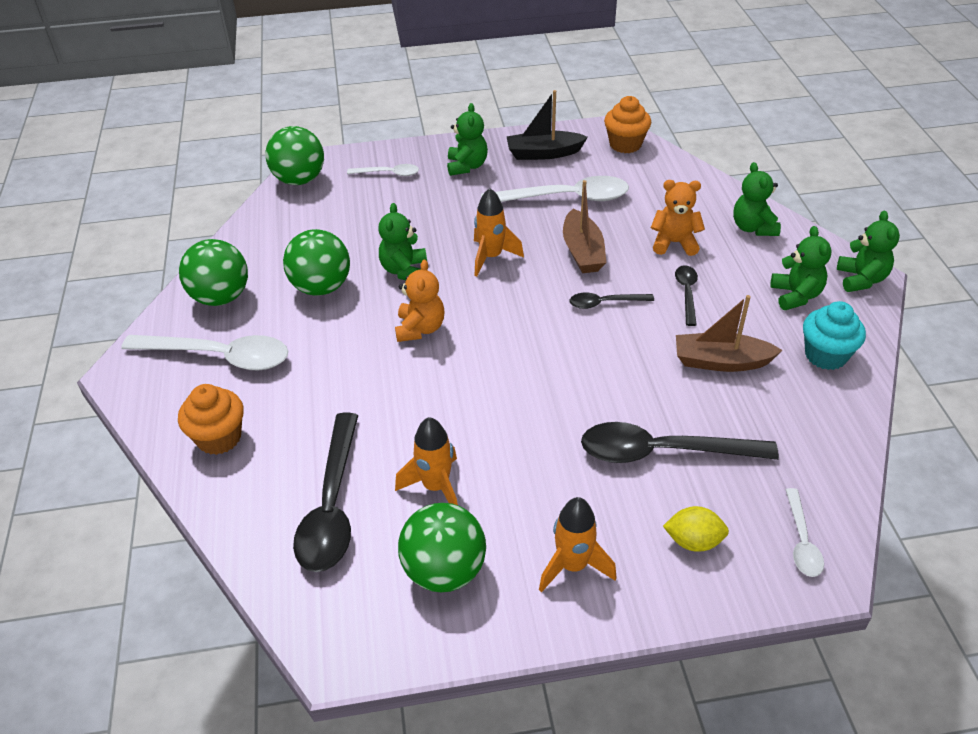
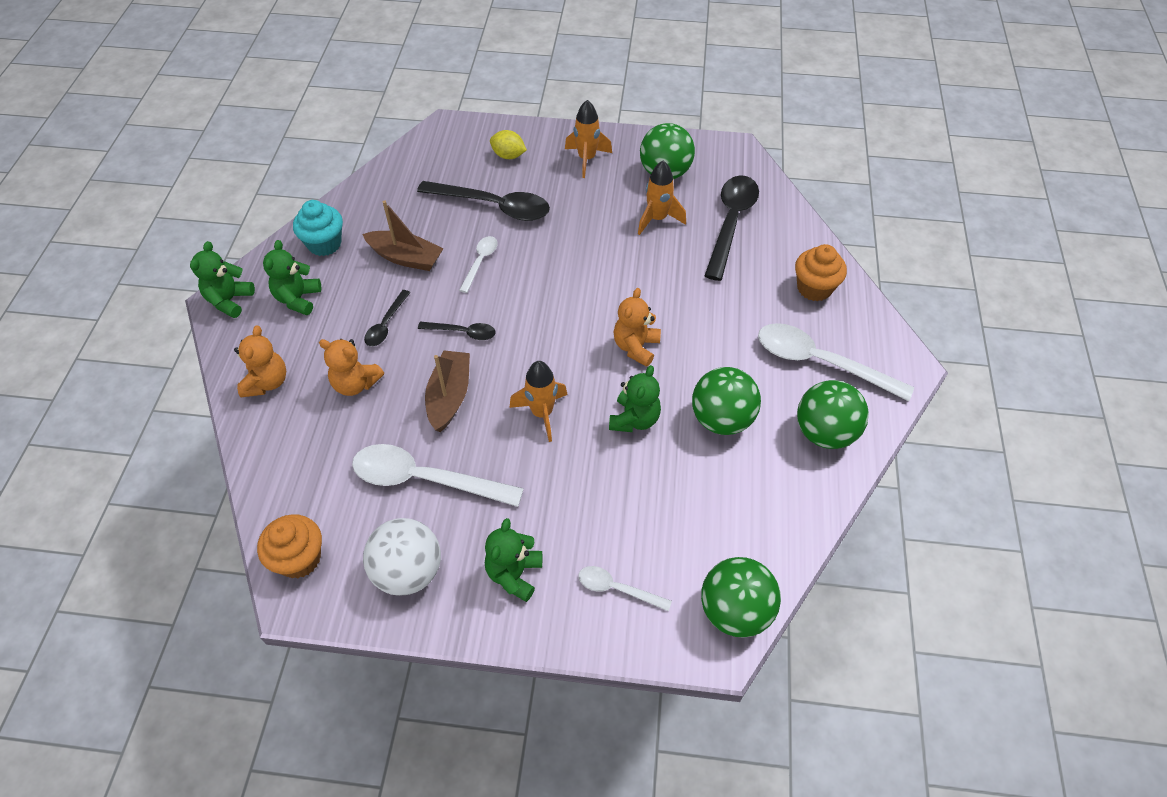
camera: 165 degrees left, 10 degrees up
black boat [506,90,588,160] -> white ball [363,518,441,596]
green teddy bear [733,162,781,236] -> orange teddy bear [234,325,286,397]
white spoon [785,488,824,577] -> white spoon moved to [459,236,498,293]

